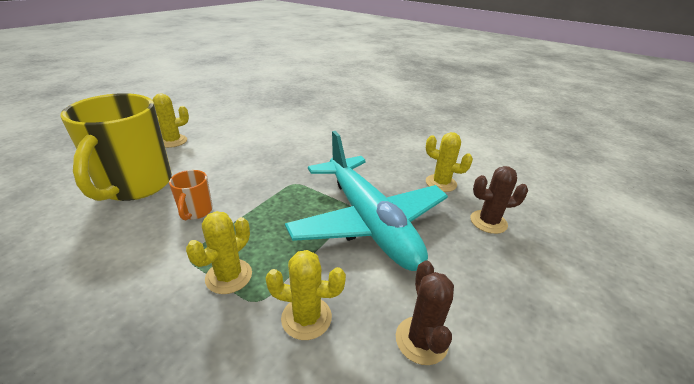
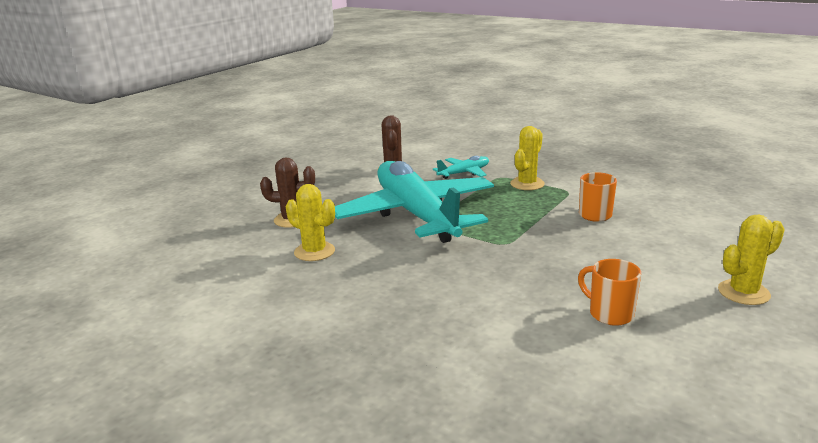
camera: 175 degrees left, 10 degrees down
yellow mug [60,93,172,201] -> none
yellow cactus [266,250,346,340] -> turquoise plane [433,156,489,179]
none -> orange mug [578,259,641,326]

